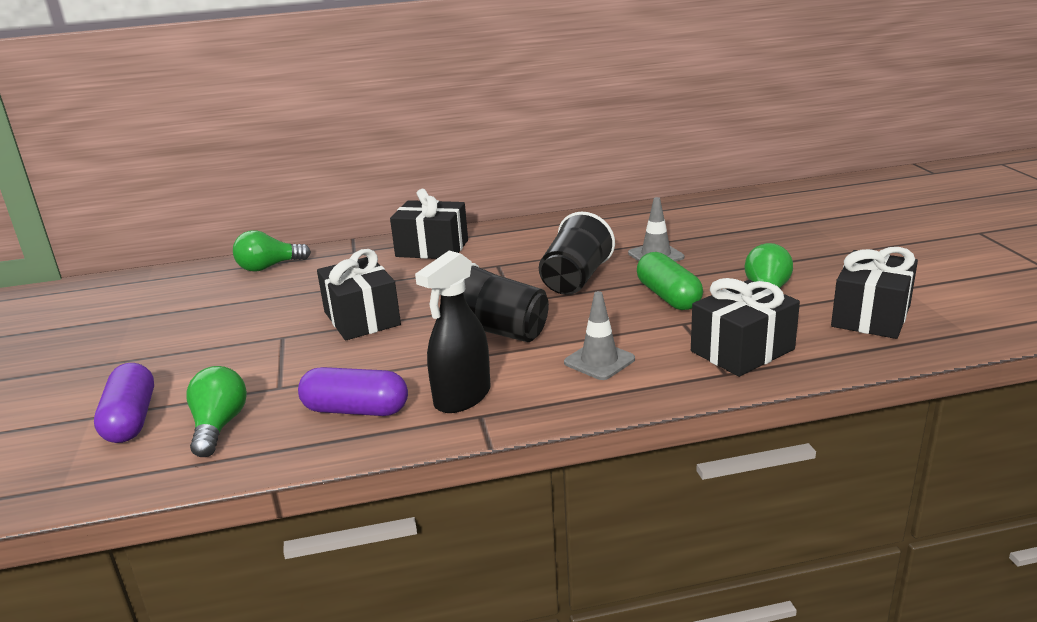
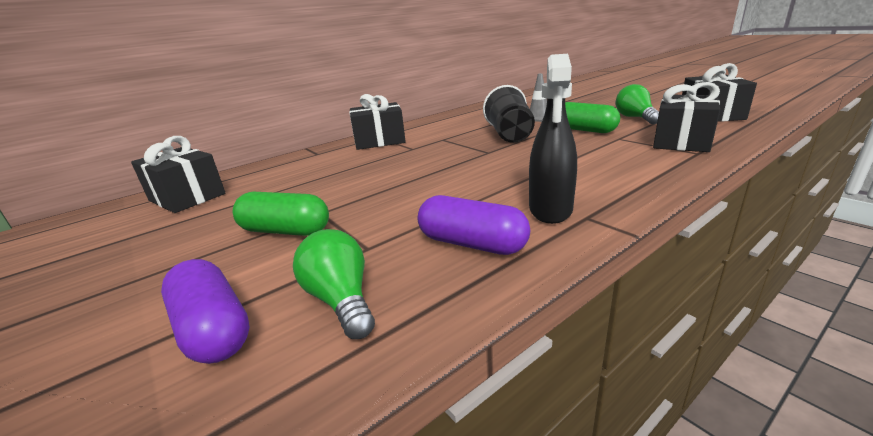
camera: 25 degrees left, 0 degrees up
green light bulb [233,230,311,272] -> none
purple capsule [298,367,408,416] -> purple capsule turned 45 degrees clockwise [418,195,530,255]
black gift [317,249,401,340] -> black gift moved to [131,136,225,213]
black cup [463,263,549,342] -> none
grey traffic cone [564,291,635,380] -> none
none -> green capsule [233,192,329,236]

